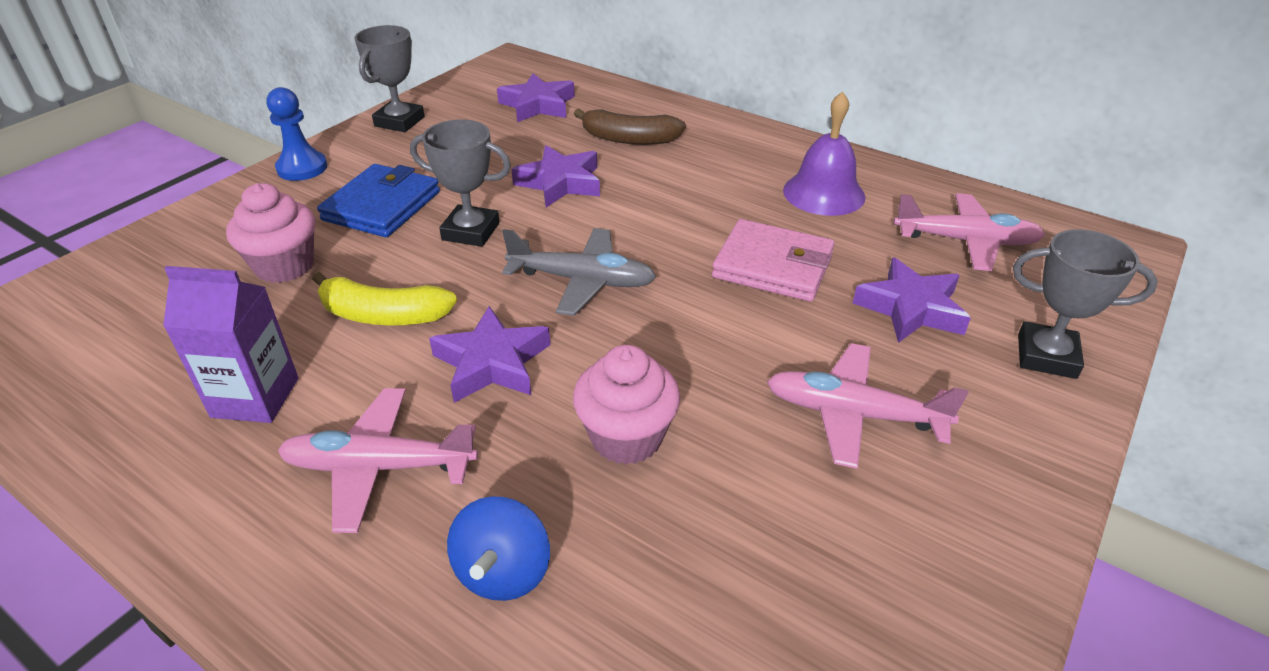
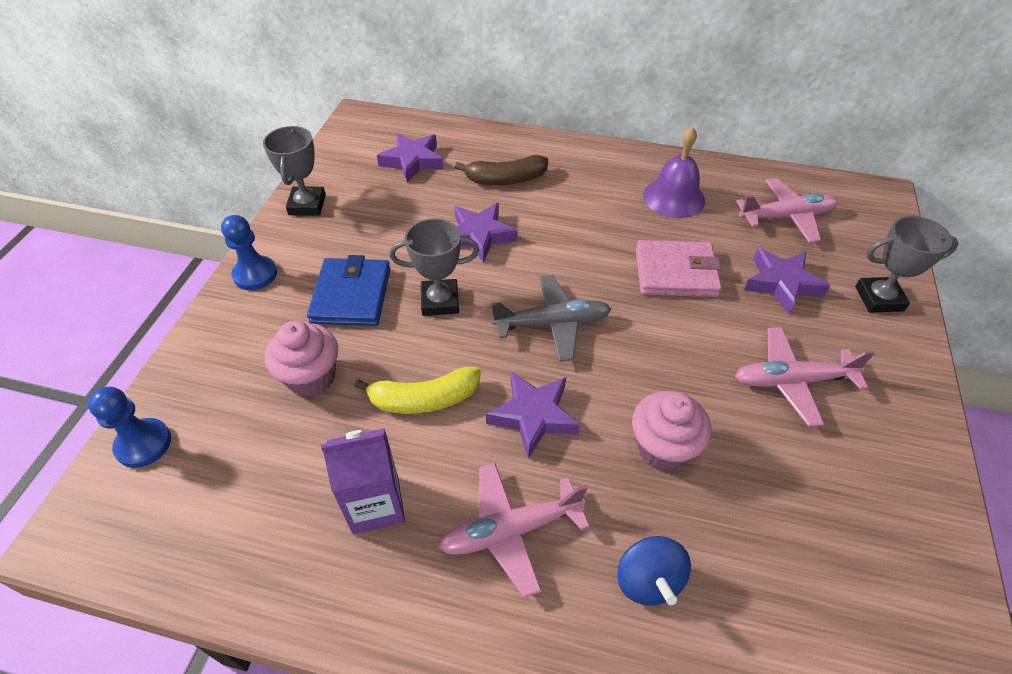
camera: 20 degrees left, 10 degrees up
none -> blue pawn [88,387,171,468]

